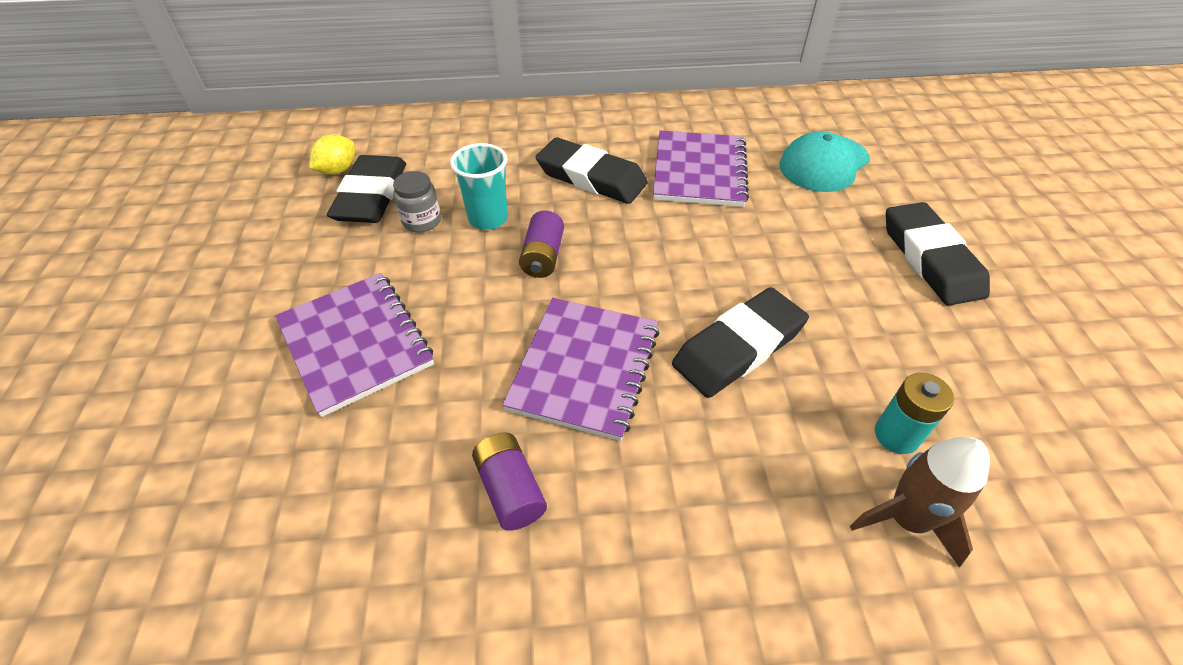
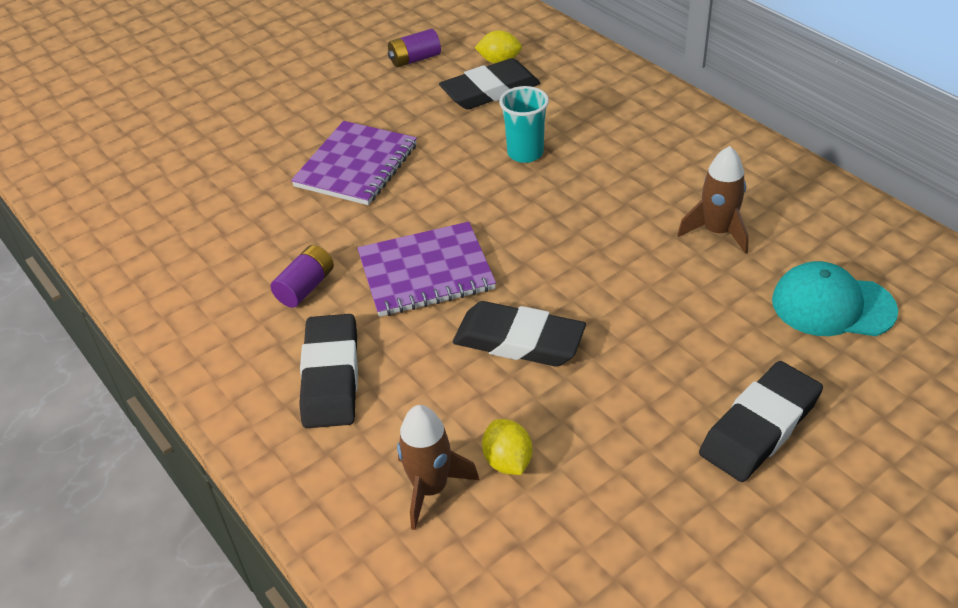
camera: 60 degrees right, 5 degrees down
grey jar [393,171,441,232] -> none
purple battery [519,210,564,278] -> purple battery moved to [388,29,441,67]
black eraser [536,137,648,204] -> black eraser moved to [299,314,358,428]
purple notebook [653,130,749,207] -> brown rocket [677,146,749,254]
turquoise battery [875,373,954,454] -> yellow lemon [482,419,532,475]

